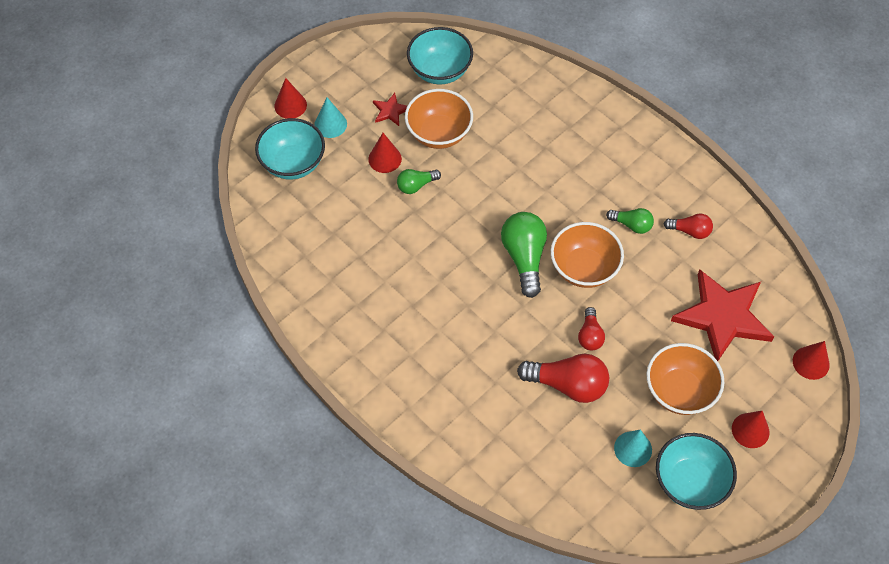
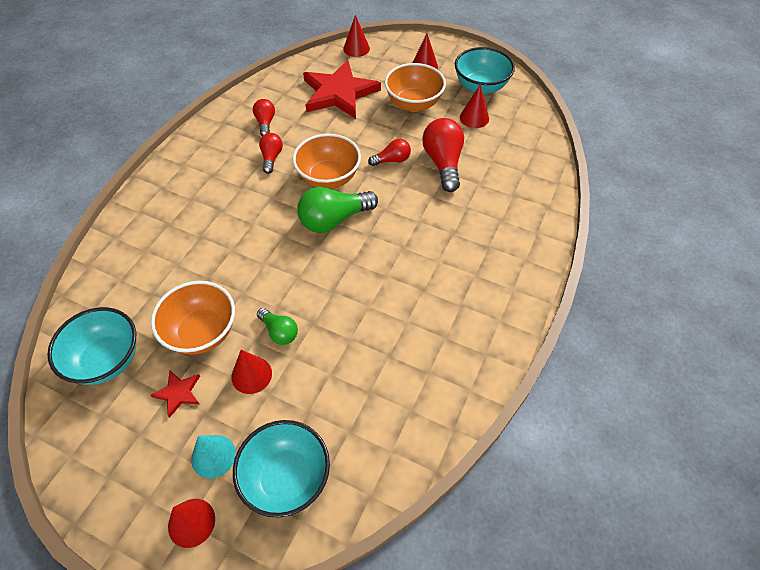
camera: 110 degrees left, 5 degrees down
green light bulb [606,208,654,234] -> red light bulb [259,133,283,174]
turquoise cone [614,430,652,467] -> red cone [460,85,489,128]

